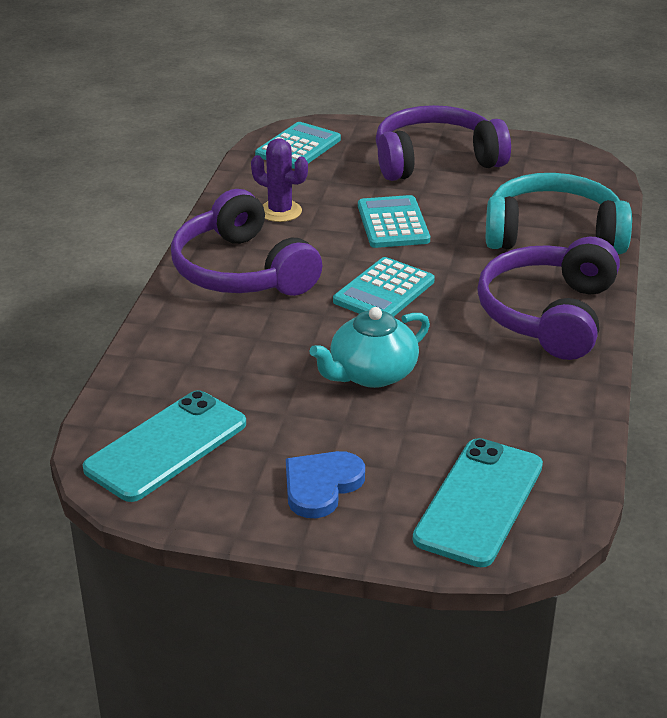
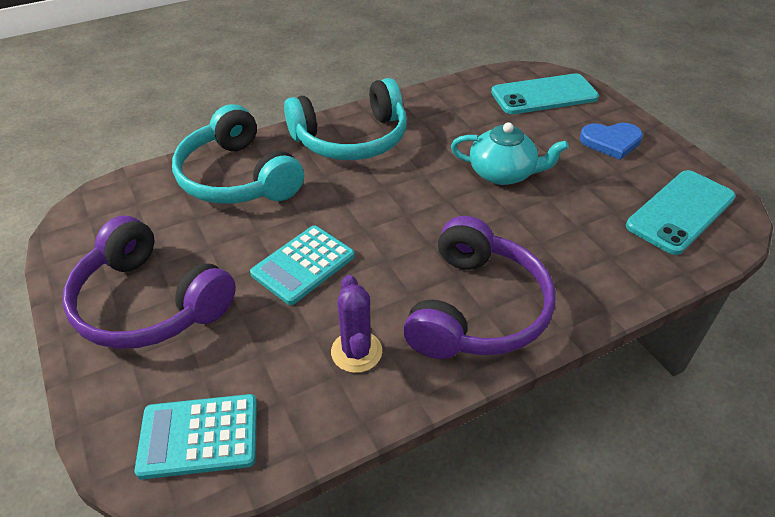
camera: 130 degrees left, 10 degrees up
turquoise phone [83,390,246,502] -> turquoise phone turned 45 degrees counterclockwise [626,170,736,255]
turquoise calculator [333,257,435,316] -> none
purple headphones [477,237,620,360] -> turquoise headphones [284,78,407,160]

